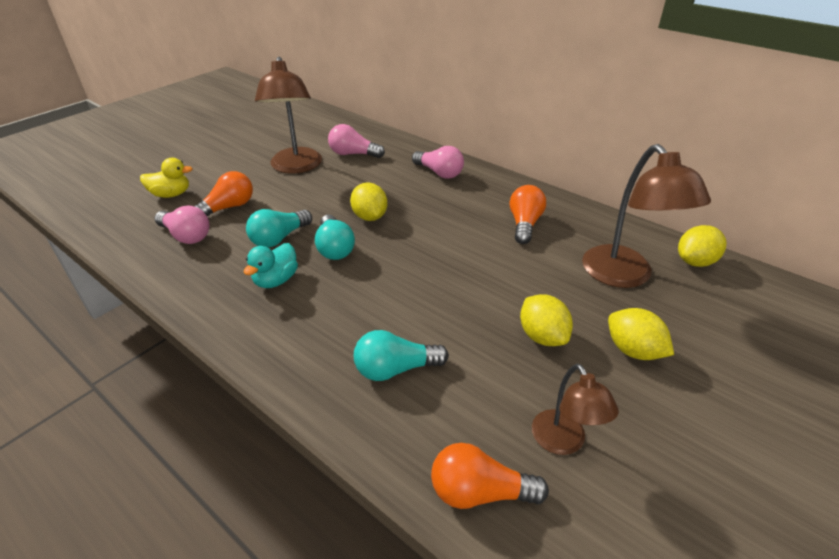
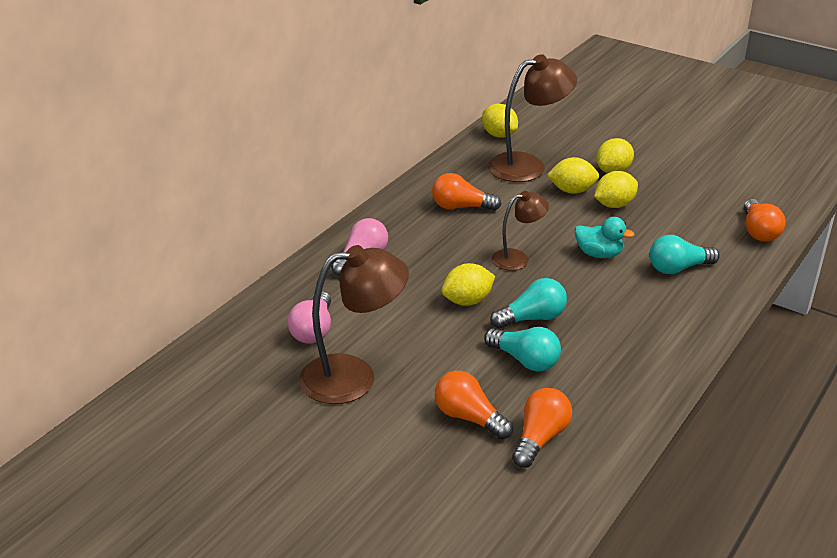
camera: 95 degrees left, 5 degrees down
yellow duck [140,158,193,198] -> none
pink light bulb [155,205,210,244] -> orange light bulb [512,388,572,468]
turquoise duck [244,243,298,288] -> turquoise duck moved to [575,217,634,258]
turquoise light bulb [354,330,449,381] -> turquoise light bulb turned 90 degrees clockwise [650,235,720,274]
brown lamp [532,364,619,455] -> brown lamp moved to [492,191,549,270]
none -> yellow lemon [547,157,599,194]

